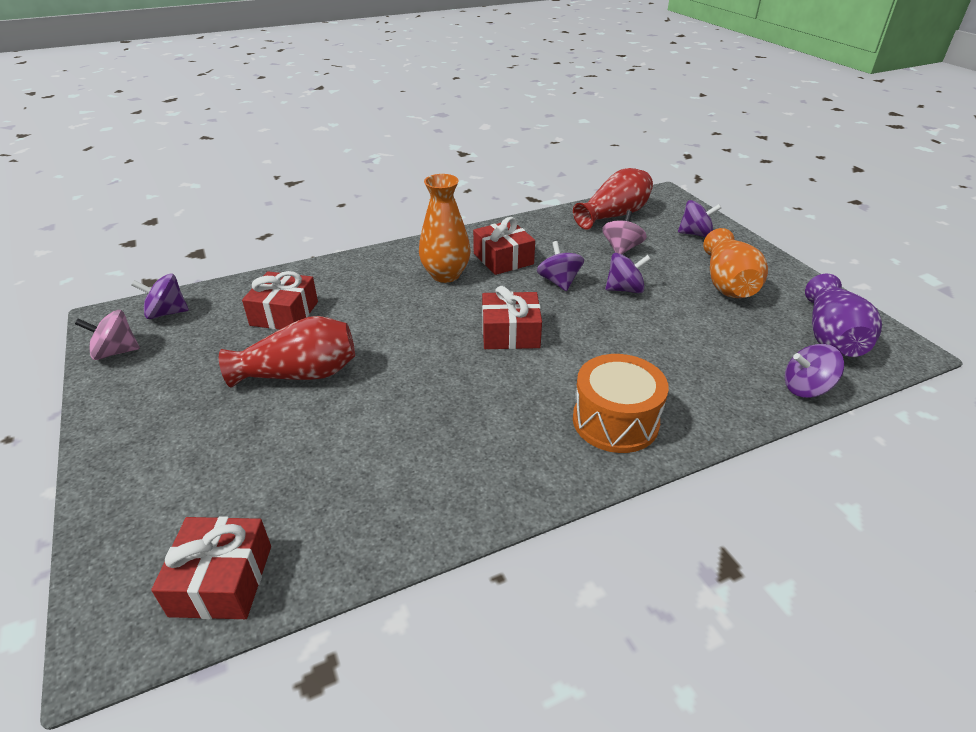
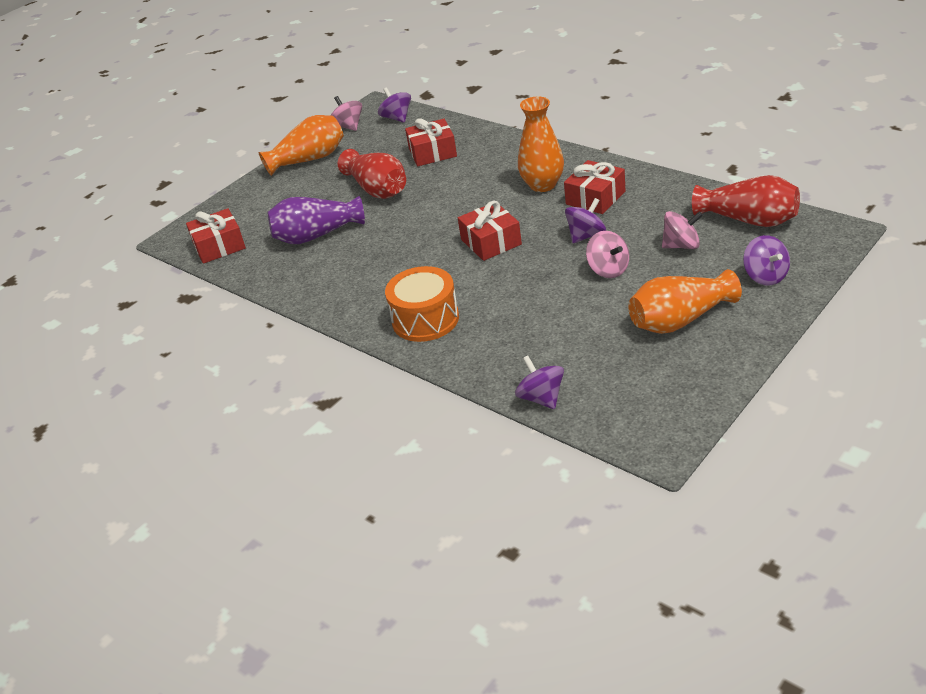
camera: 70 degrees right, 0 degrees up
purple spinning top [605,253,651,293] -> pink spinning top [586,231,629,278]
purple vase [805,274,882,357] -> purple vase moved to [268,196,365,244]
none -> orange vase [258,115,344,176]

